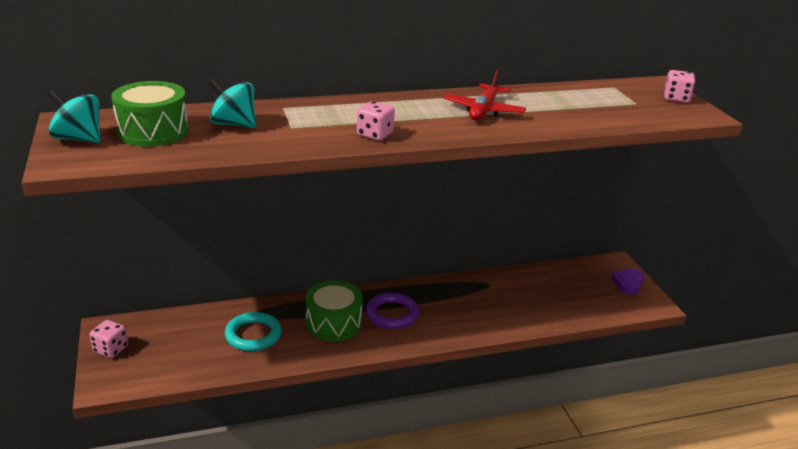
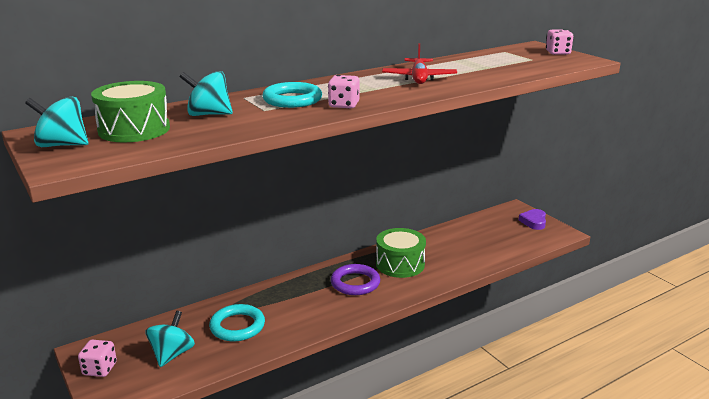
camera: 15 degrees left, 5 degrees down
green drum [305,281,363,342] -> green drum moved to [376,228,426,278]
none -> turquoise spinning top [145,311,195,367]
none -> turquoise ring [262,82,322,108]

